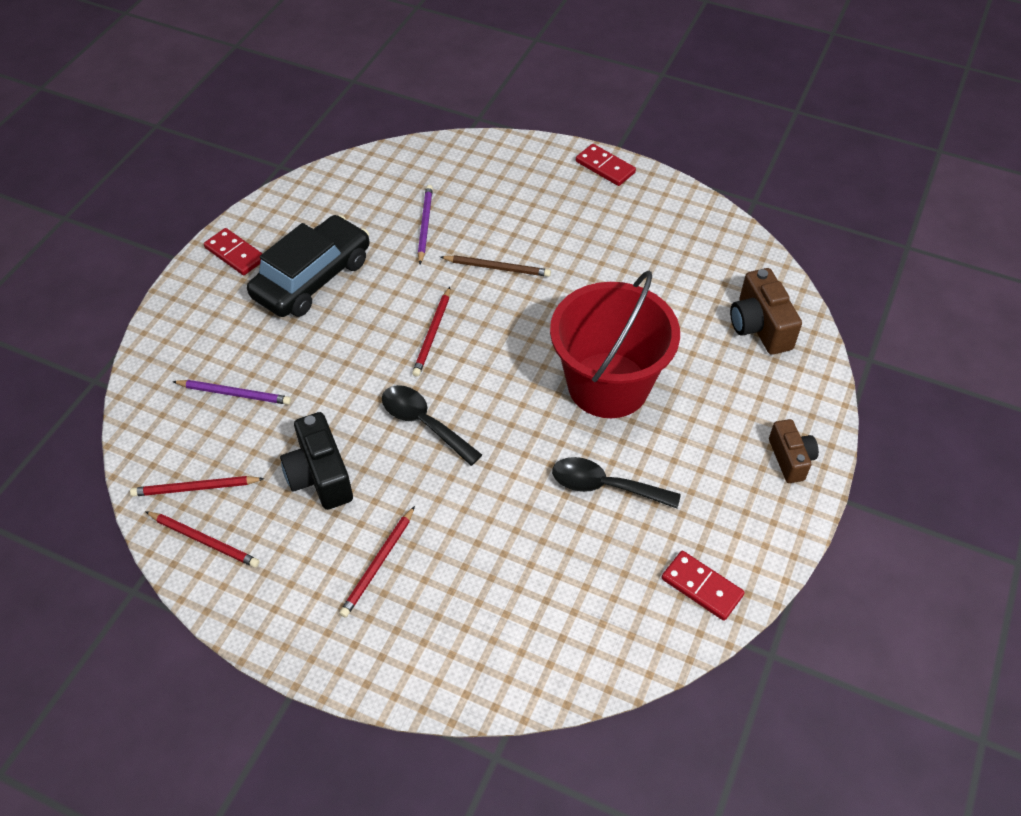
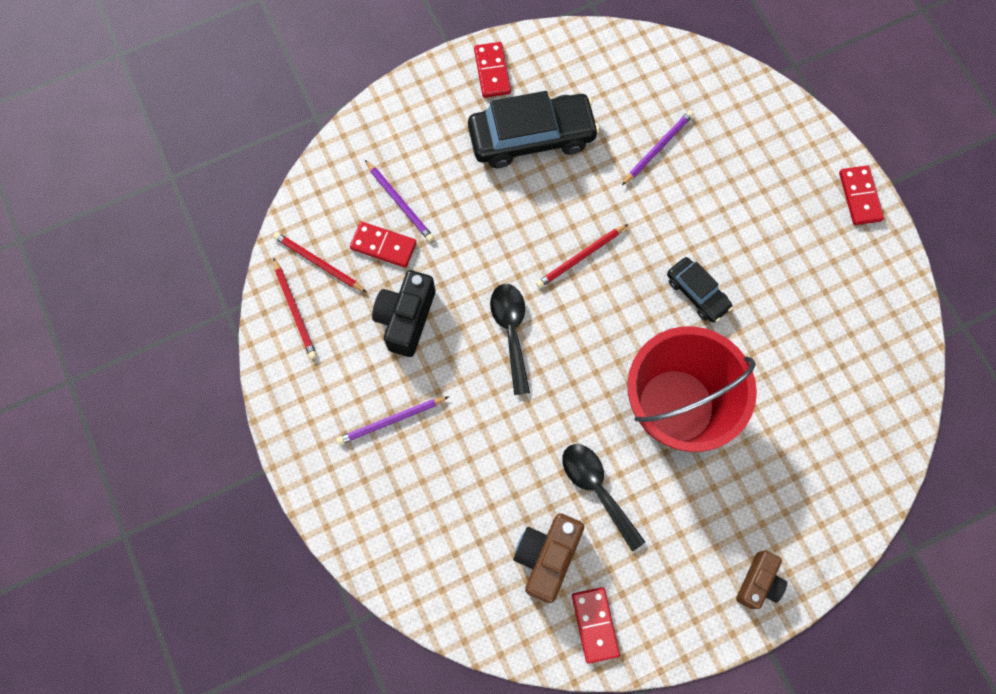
camera: 40 degrees right, 20 degrees up
red pencil [339,506,415,618] -> purple pencil [337,396,449,445]
brown pencil [440,255,551,277] -> none
brown camera [730,268,802,355] -> brown camera moved to [514,513,584,603]
none -> red domino [350,222,417,268]
none -> black car [667,257,733,322]

